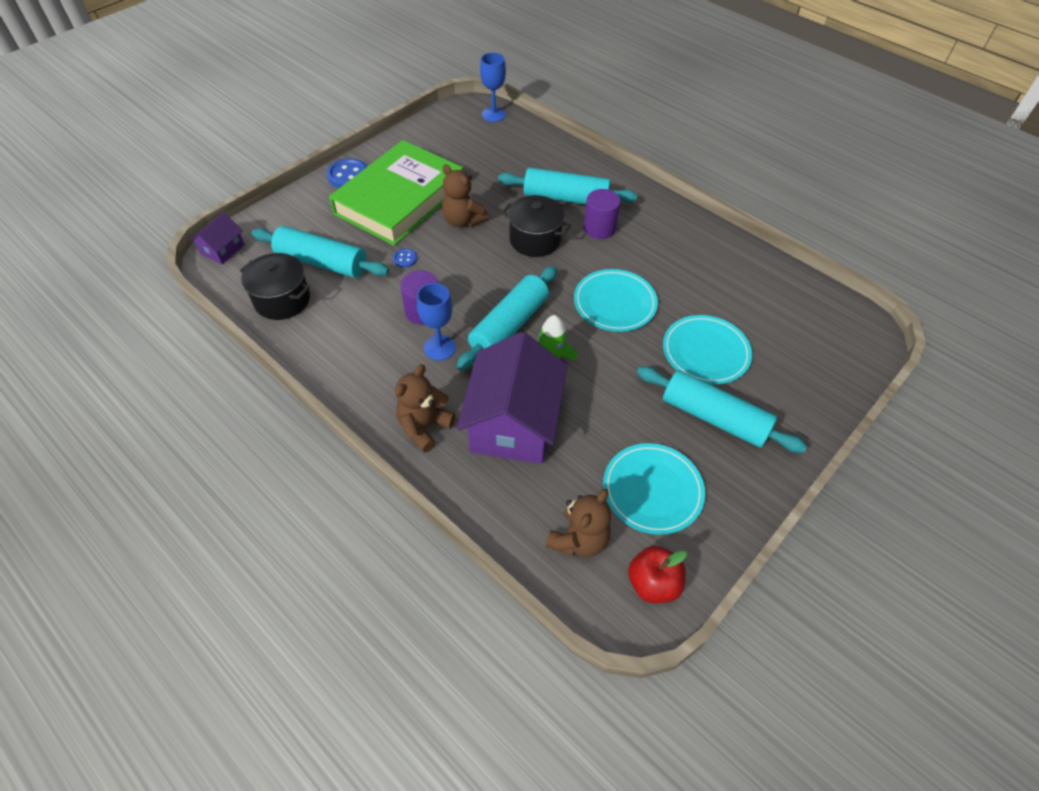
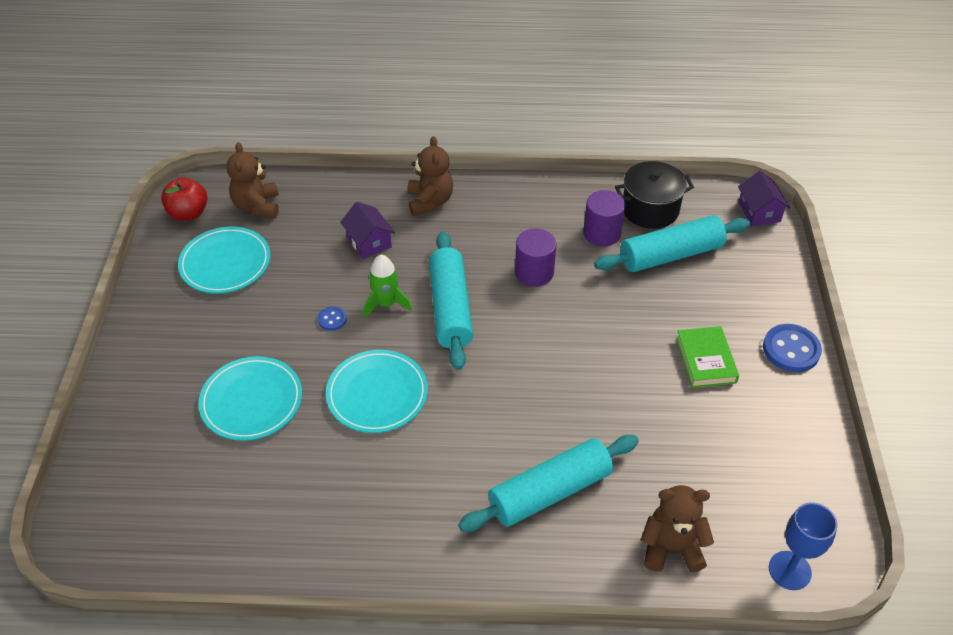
camera: 140 degrees right, 5 degrees down
green book [329,140,463,246] -> green book [676,326,739,388], size x0.43
blue button [393,249,417,268] -> blue button moved to [318,306,347,331]
blue goblet [417,283,456,361] -> none
brown teddy bear [442,165,489,227] -> brown teddy bear moved to [641,485,714,572]
purple house [457,332,567,464] -> purple house [340,202,395,259], size x0.47
black pot [501,195,571,257] -> none
purple cylinder [584,189,621,239] -> purple cylinder moved to [583,190,626,247]
turquoise rolling pin [637,366,807,453] -> none

